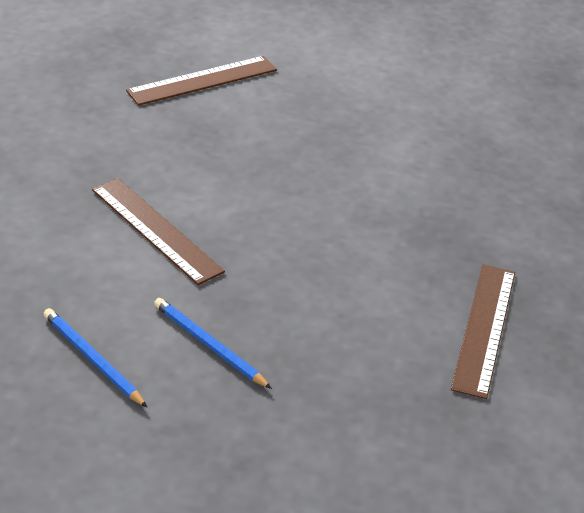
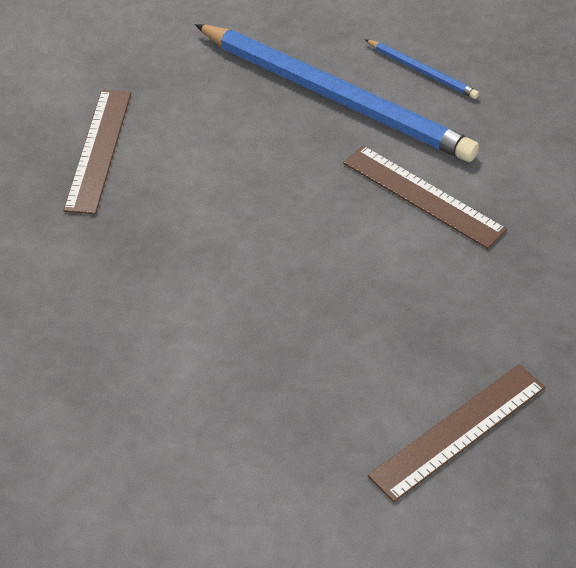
camera: 175 degrees right, 10 degrees up
blue pencil [154,298,272,389] -> blue pencil [195,24,479,162], size x2.41

